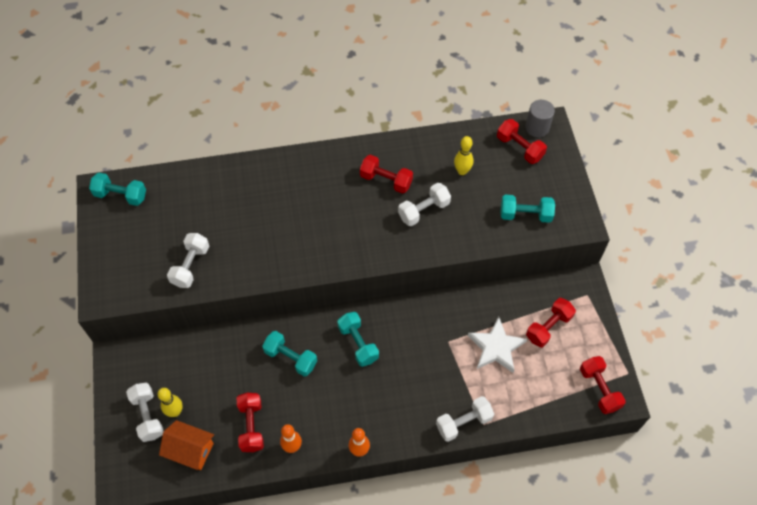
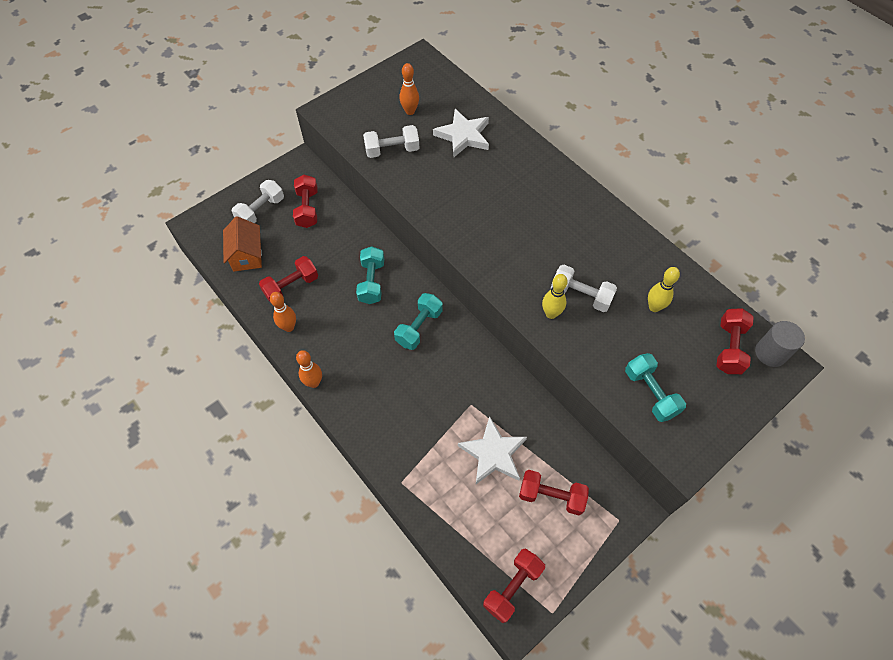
camera: 60 degrees right, 0 degrees up
turquoise dumbbell [89,173,146,206] -> none
yellow bowling pin [158,388,183,417] -> yellow bowling pin moved to [542,274,568,319]
red dumbbell [360,155,413,194] -> red dumbbell moved to [293,175,318,228]
white dumbbell [436,396,494,442] -> none
none -> orange bowling pin [400,63,419,115]
none -> white star [433,109,489,157]

